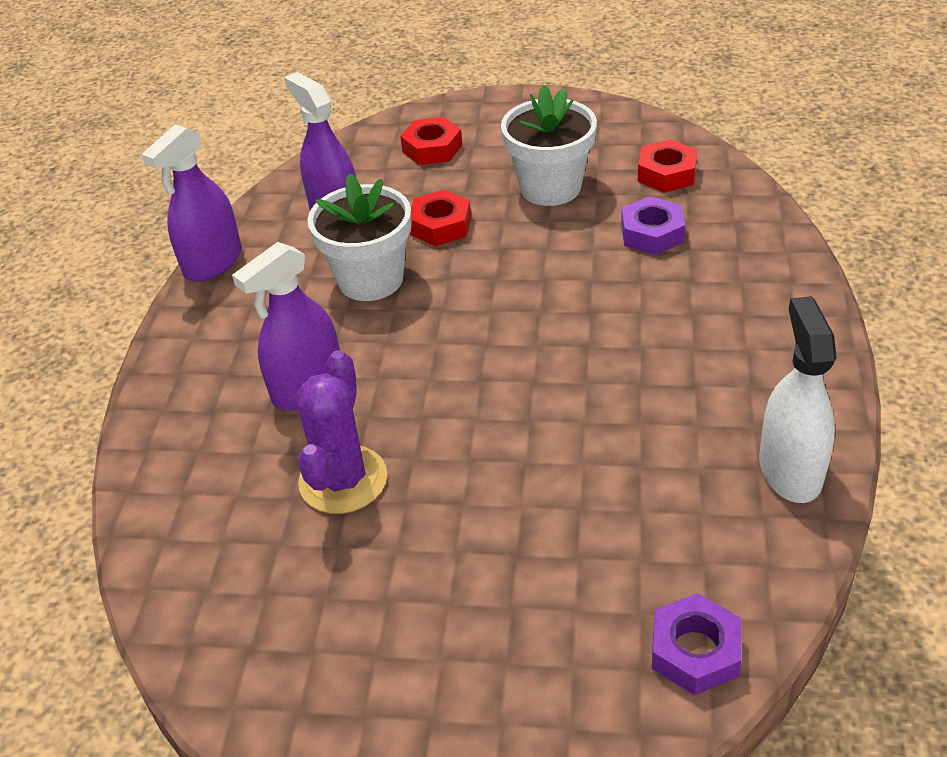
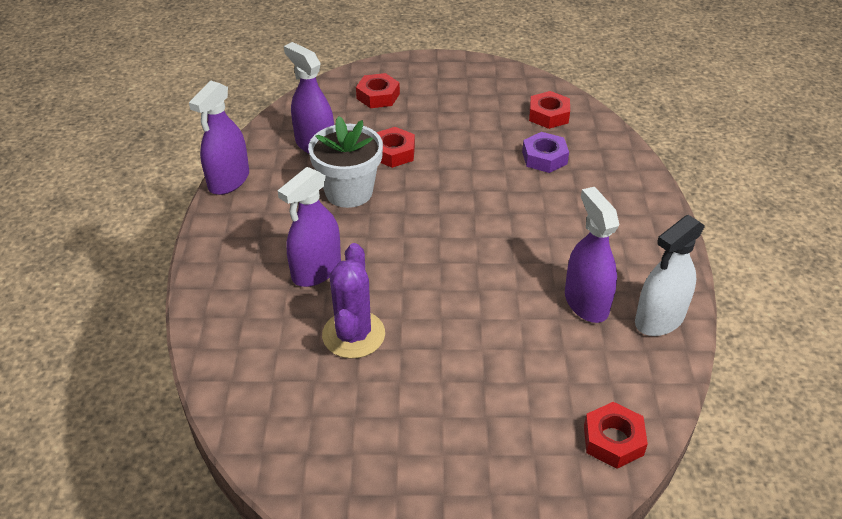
camera: 10 degrees left, 0 degrees up
white flower pot [501,85,597,206] -> none
purple nut [652,593,742,695] -> red nut [584,402,648,469]
white spray bottle [759,296,837,503] -> white spray bottle turned 120 degrees counterclockwise [635,215,705,336]
none -> purple spray bottle [565,187,619,323]

